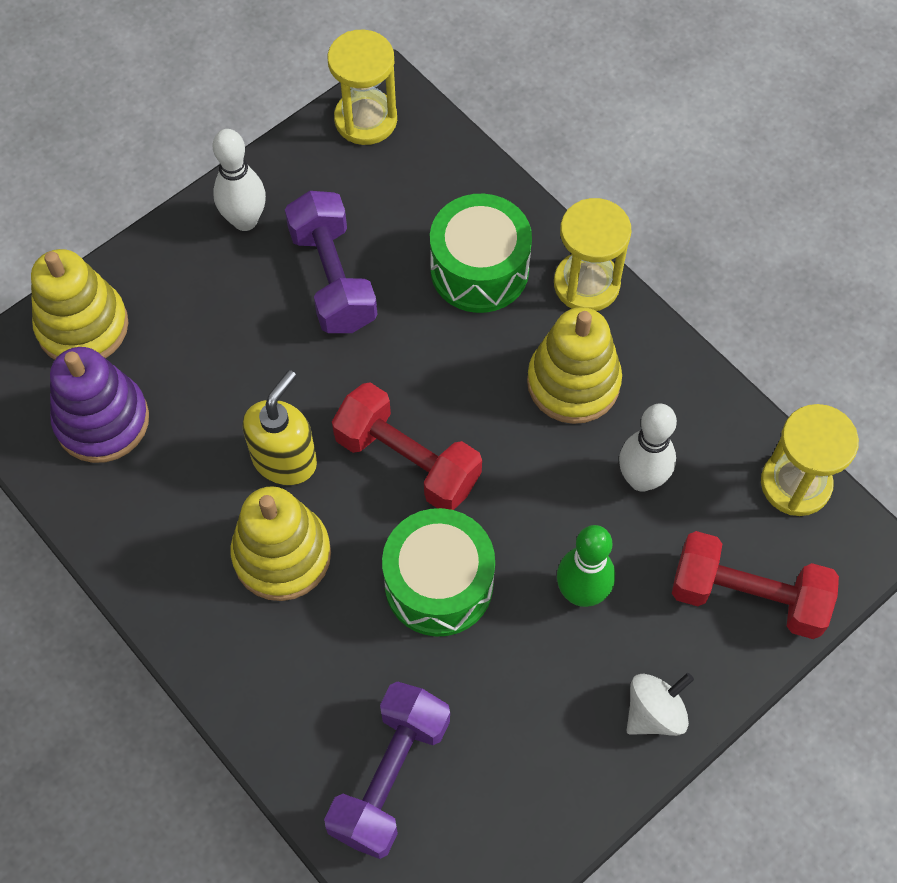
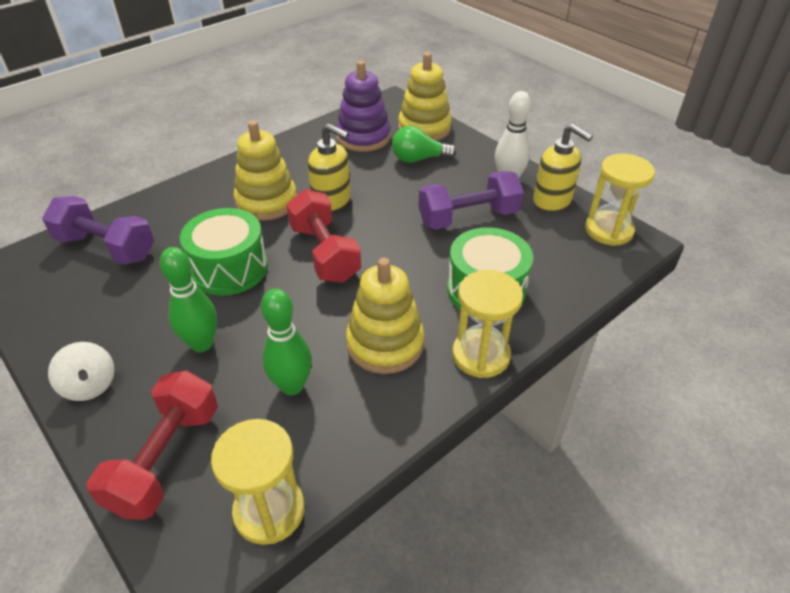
camera: 90 degrees right, 20 degrees down
red dumbbell [332,382,482,510] -> red dumbbell turned 60 degrees counterclockwise [286,189,361,283]
white bowling pin [619,404,677,492] -> green bowling pin [261,289,312,395]
none -> green light bulb [392,126,456,163]
none -> yellow soap dispenser [533,124,593,212]

